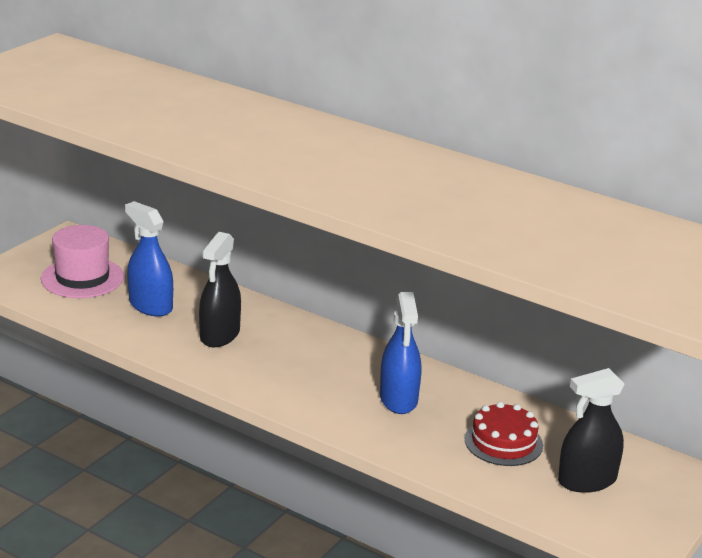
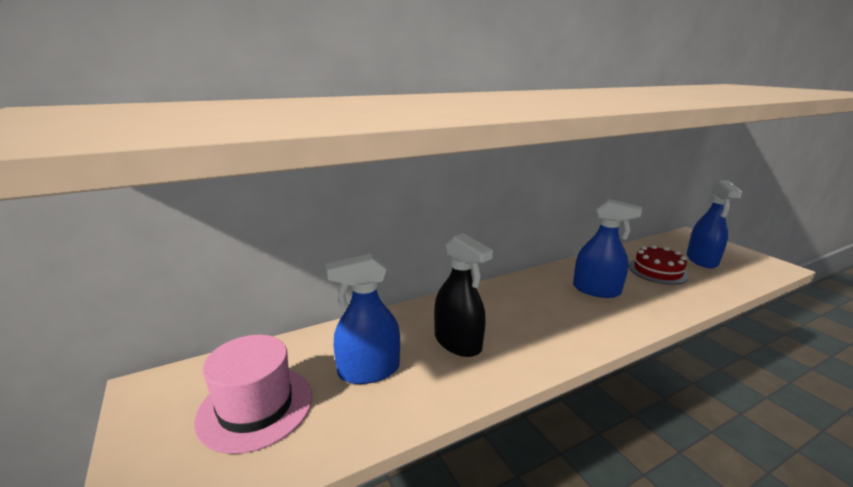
camera: 60 degrees left, 5 degrees down
black spray bottle [558,368,625,493] -> blue spray bottle [687,180,742,268]

